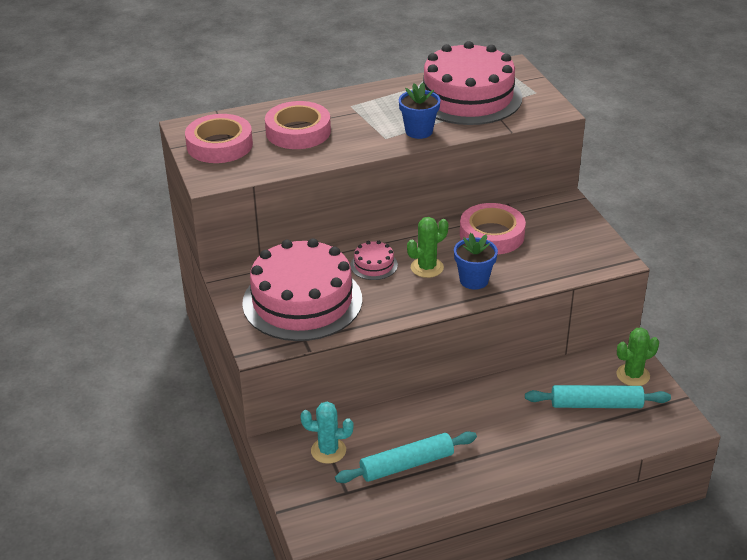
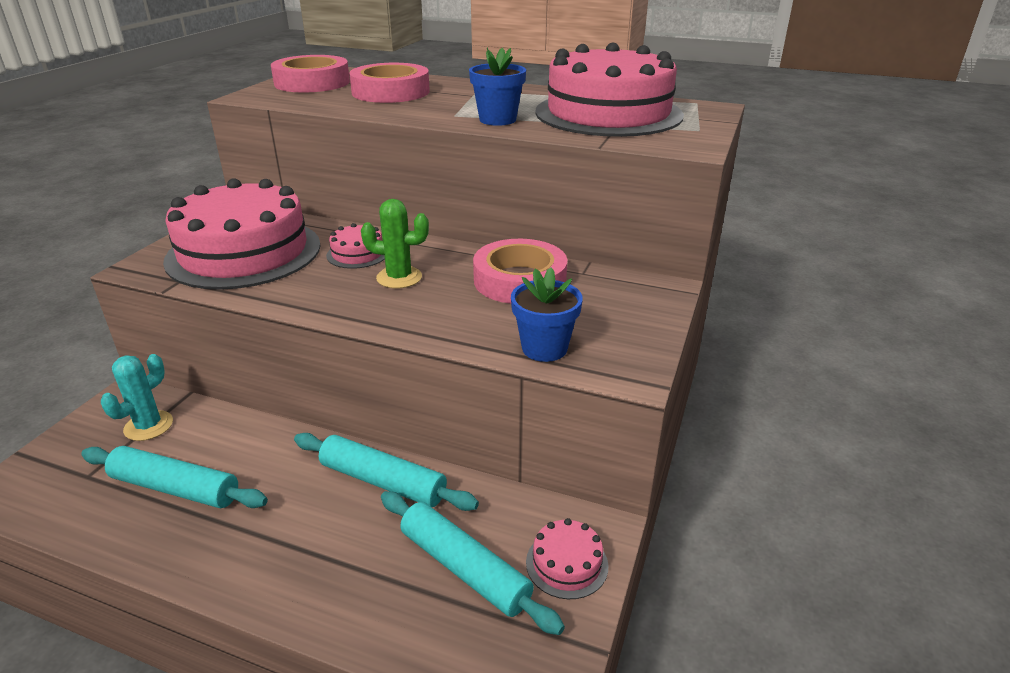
camera: 40 degrees right, 5 degrees down
turquoise cactus [300,402,353,464] -> turquoise cactus turned 75 degrees clockwise [101,354,173,441]
blue flower pot [454,233,498,289] -> blue flower pot moved to [511,267,583,362]
green cactus [616,328,659,386] -> pink cake [526,518,608,599]
none -> turquoise rolling pin [294,433,479,511]

